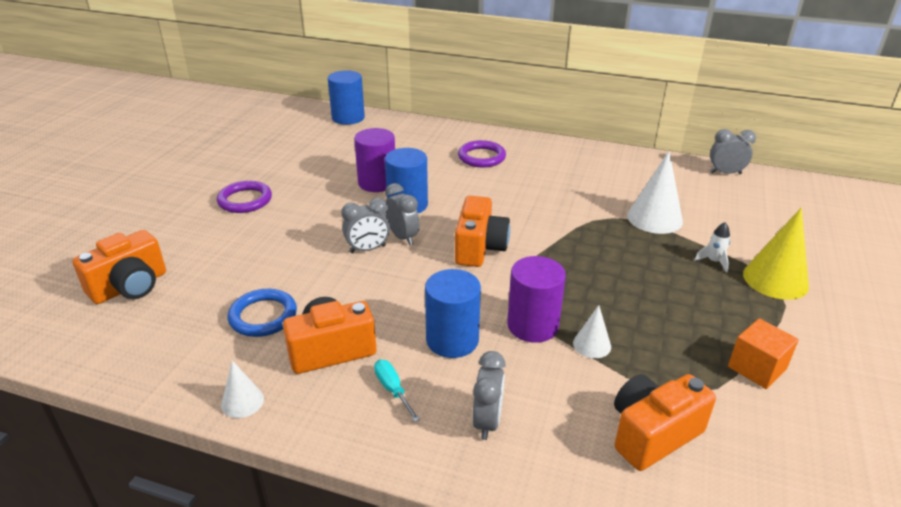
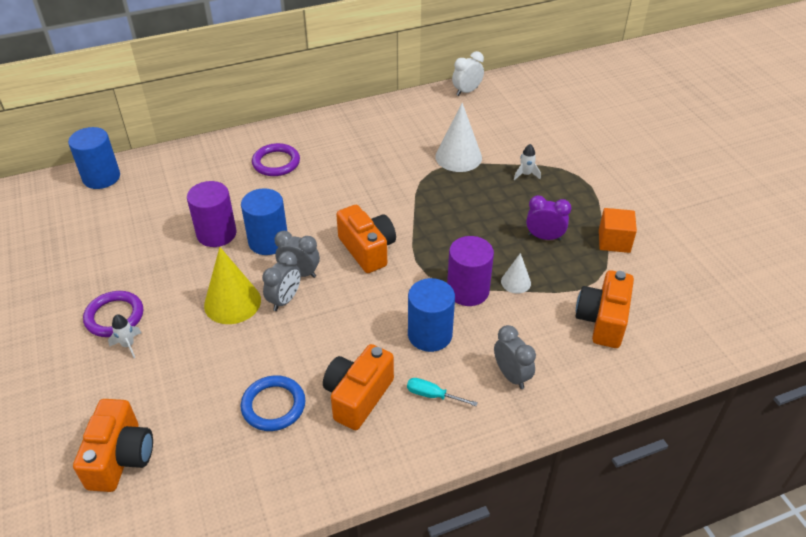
camera: 40 degrees left, 10 degrees up
white cone [221,360,264,418] -> none
grey clock [710,129,756,174] -> white clock [452,51,484,96]
yellow cone [743,207,809,300] -> yellow cone moved to [204,247,261,324]
none -> white rocket [108,314,142,358]
none -> purple clock [526,195,571,241]

